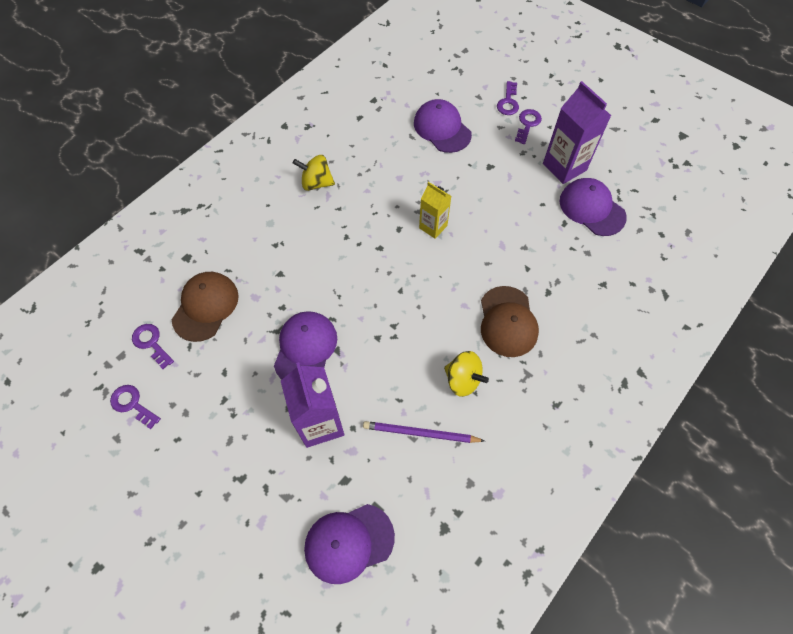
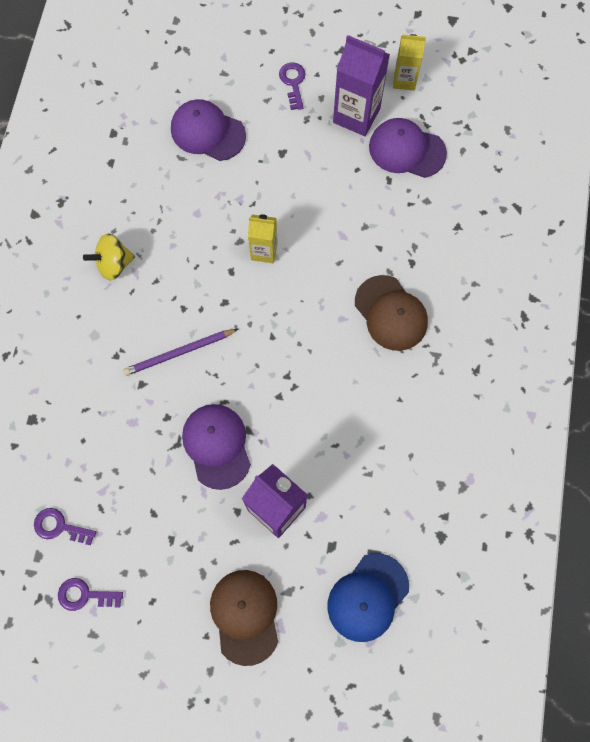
camera: 30 degrees left, 10 degrees up
brown cap [172,272,239,342] -> brown cap moved to [210,570,278,666]
purple cap [304,504,395,584] -> blue cap [327,553,409,642]
purple pencil [363,421,485,443] -> purple pencil moved to [123,329,238,376]
yellow spinning top [444,351,489,397] -> none
purple key [497,81,519,115] -> none
none -> yellow carton [393,34,426,91]

